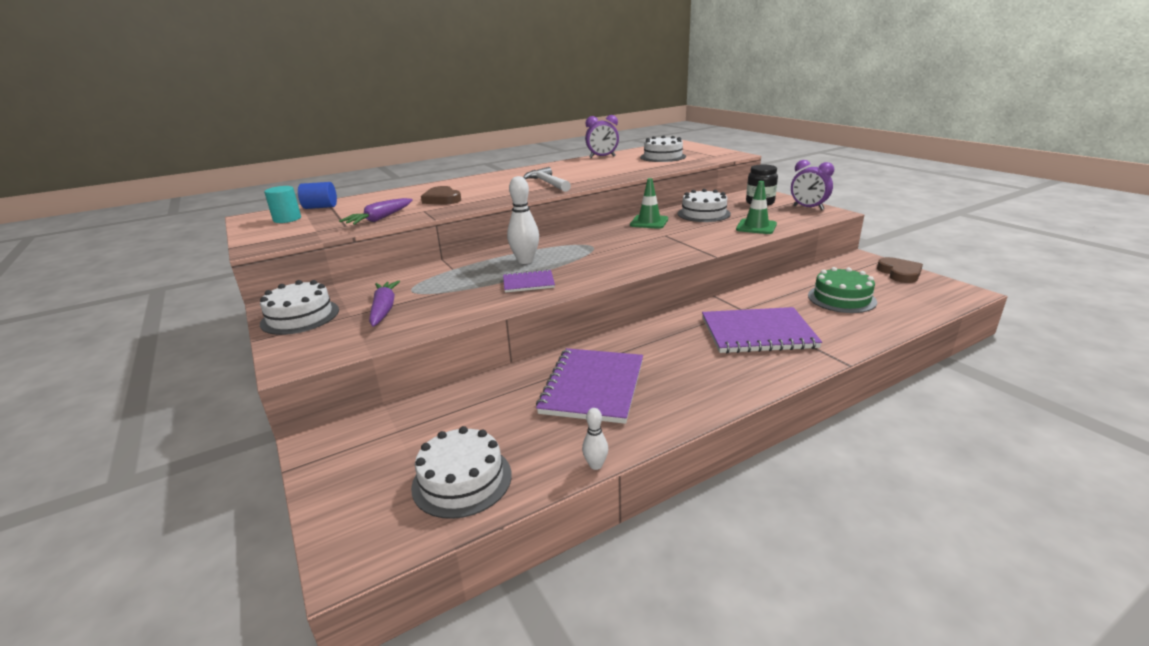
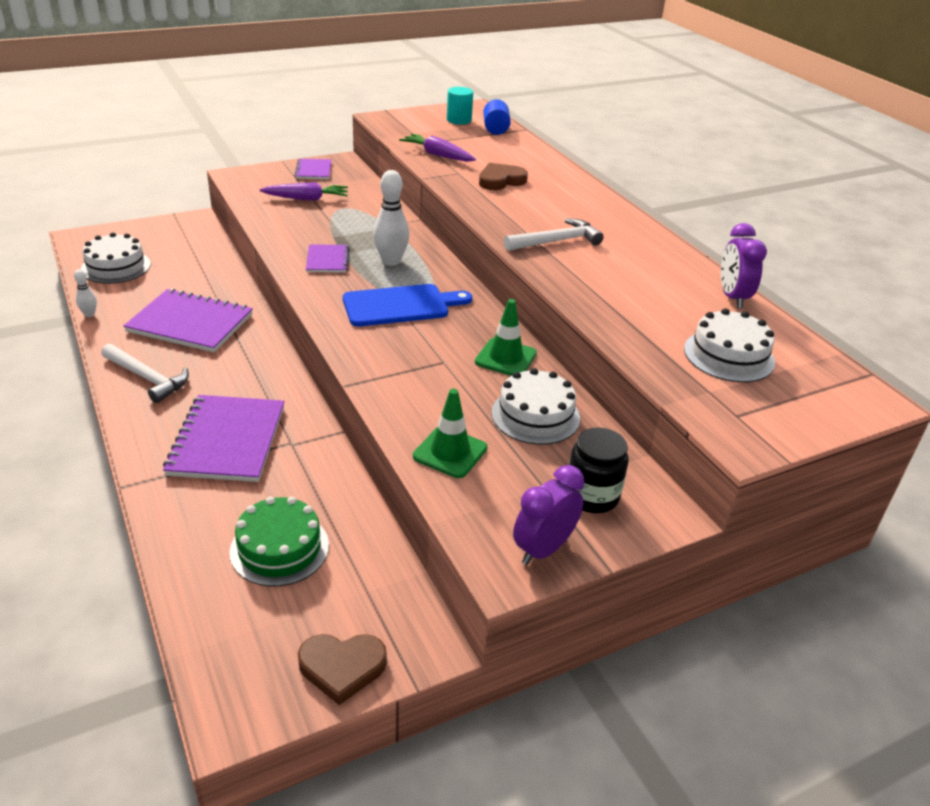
camera: 90 degrees right, 10 degrees up
white cake [260,280,339,335] -> purple notebook [294,159,332,179]
none -> white hammer [101,344,189,403]
none -> blue cutting board [343,284,472,326]

